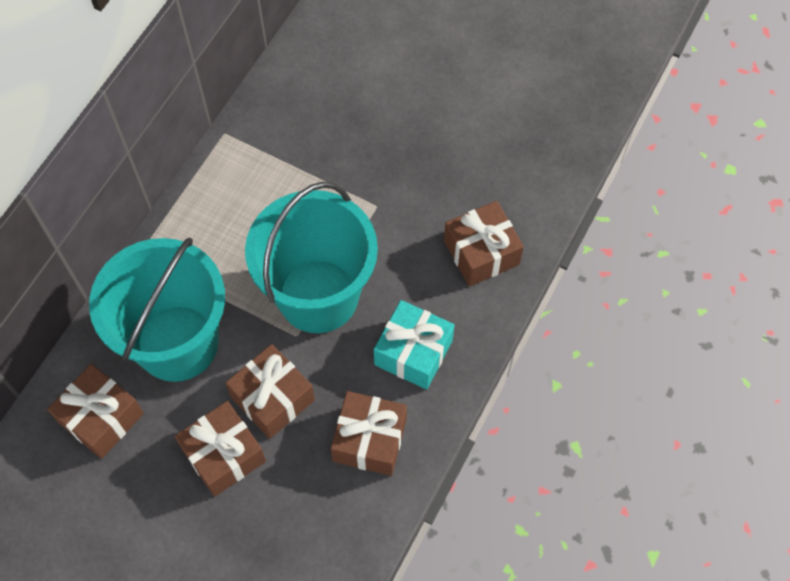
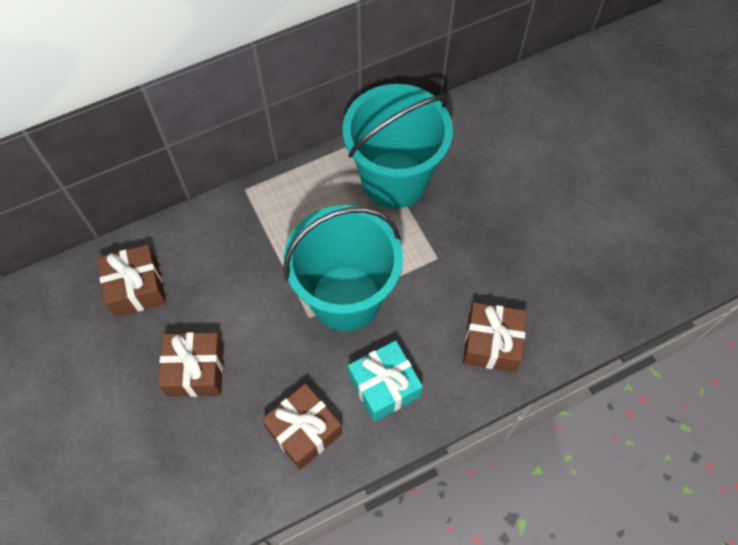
camera: 35 degrees right, 0 degrees up
turquoise bucket [89,237,225,382] -> turquoise bucket moved to [342,84,453,209]
brown gift [226,344,315,439] -> none

